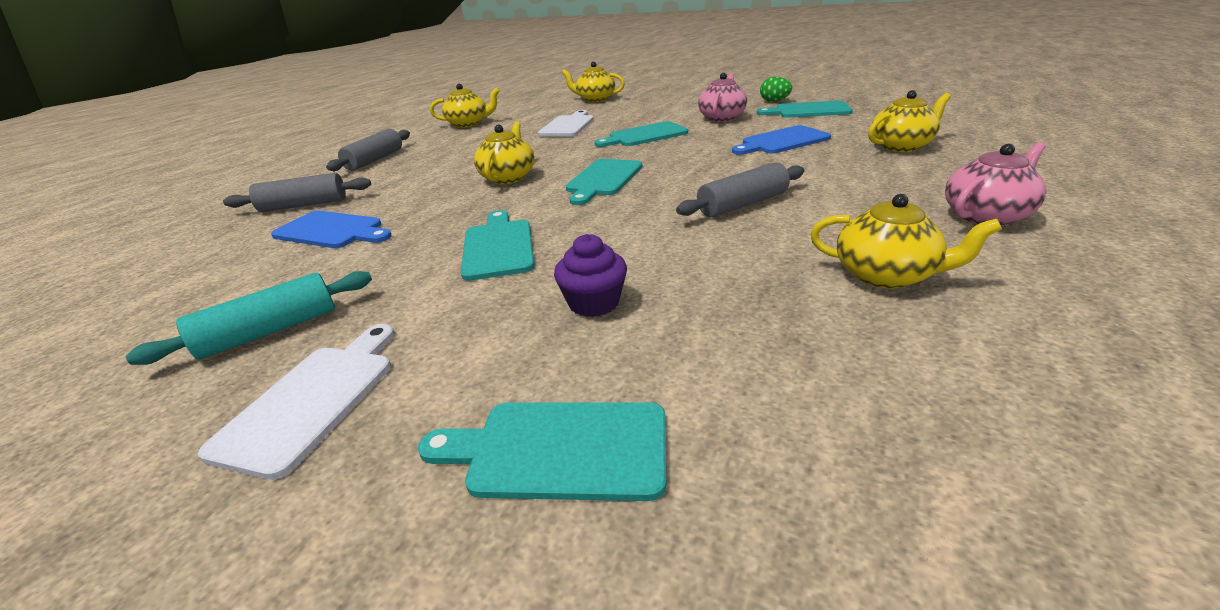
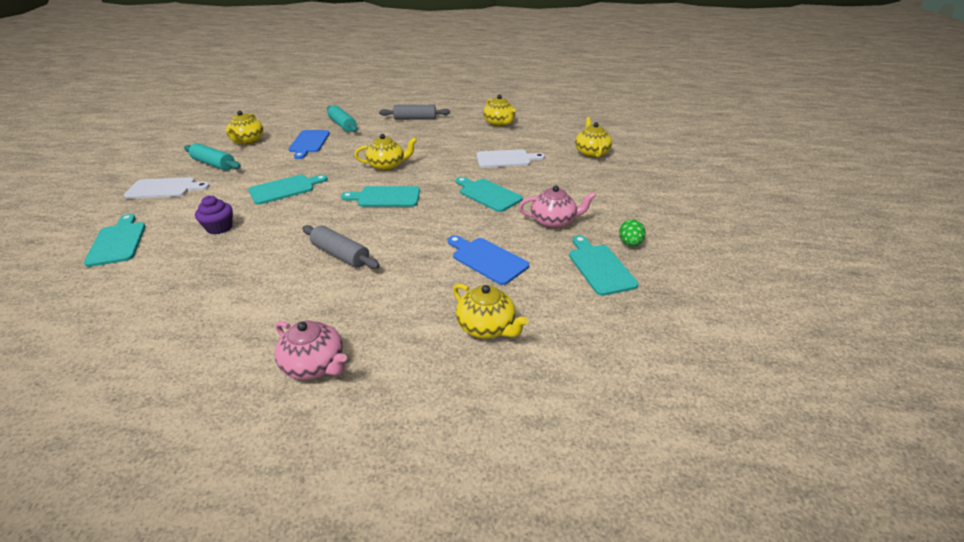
camera: 65 degrees right, 5 degrees up
grey rolling pin [223,173,371,212] -> turquoise rolling pin [327,105,358,132]
yellow teapot [810,194,1002,289] -> yellow teapot moved to [226,111,264,145]

